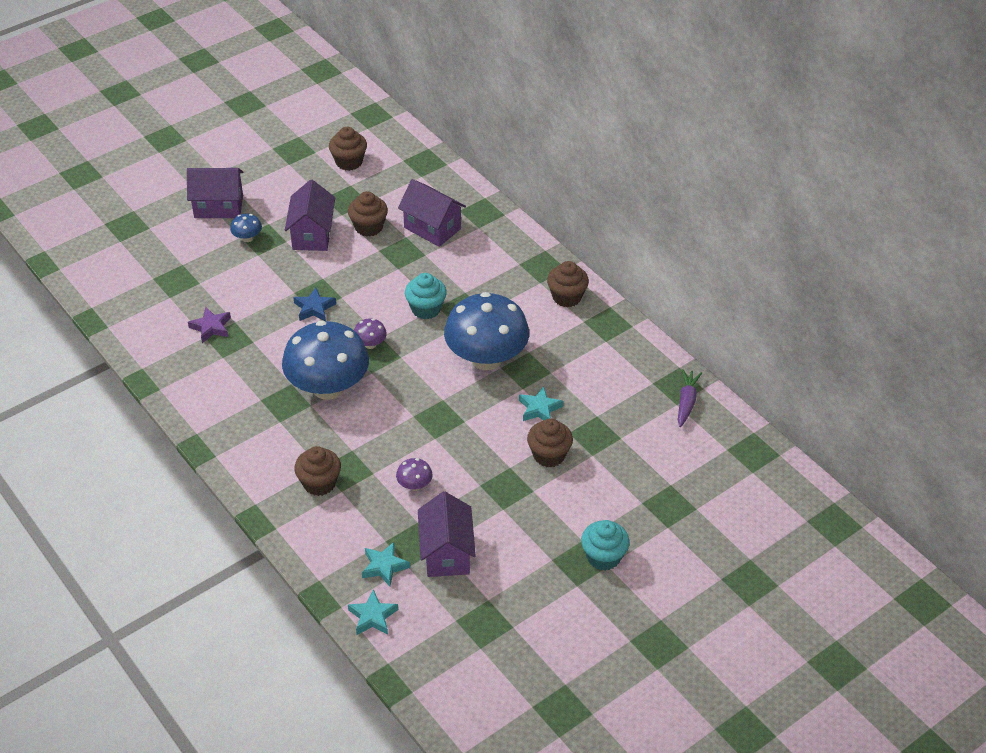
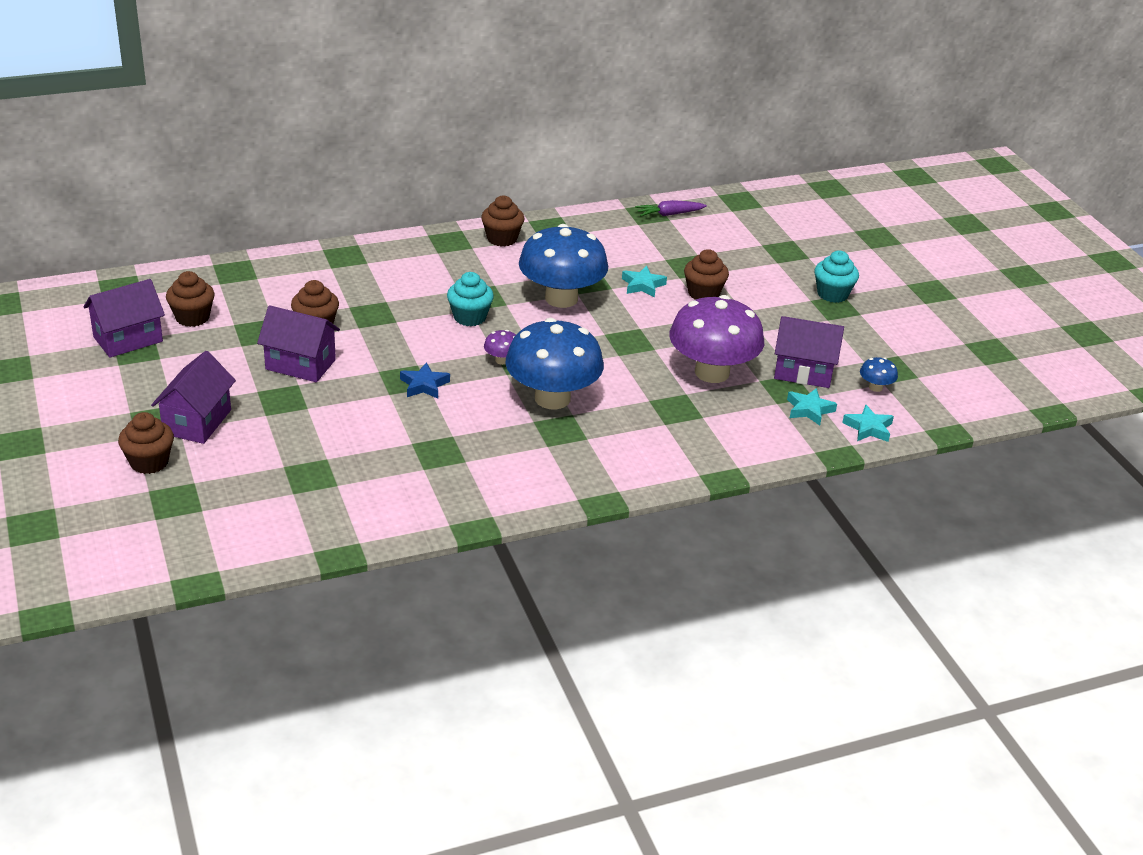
camera: 75 degrees left, 10 degrees down
purple star [188,307,231,343] -> none
blue mushroom [230,214,262,242] -> blue mushroom moved to [860,357,898,392]
brown cupcake [294,446,341,496] -> brown cupcake moved to [118,412,174,474]
purple mushroom [396,458,433,491] -> purple mushroom [669,295,764,383], size x2.50
purple house [398,179,466,247] -> purple house moved to [83,279,165,358]
purple carrot [678,369,702,427] -> purple carrot turned 45 degrees counterclockwise [635,200,707,216]

